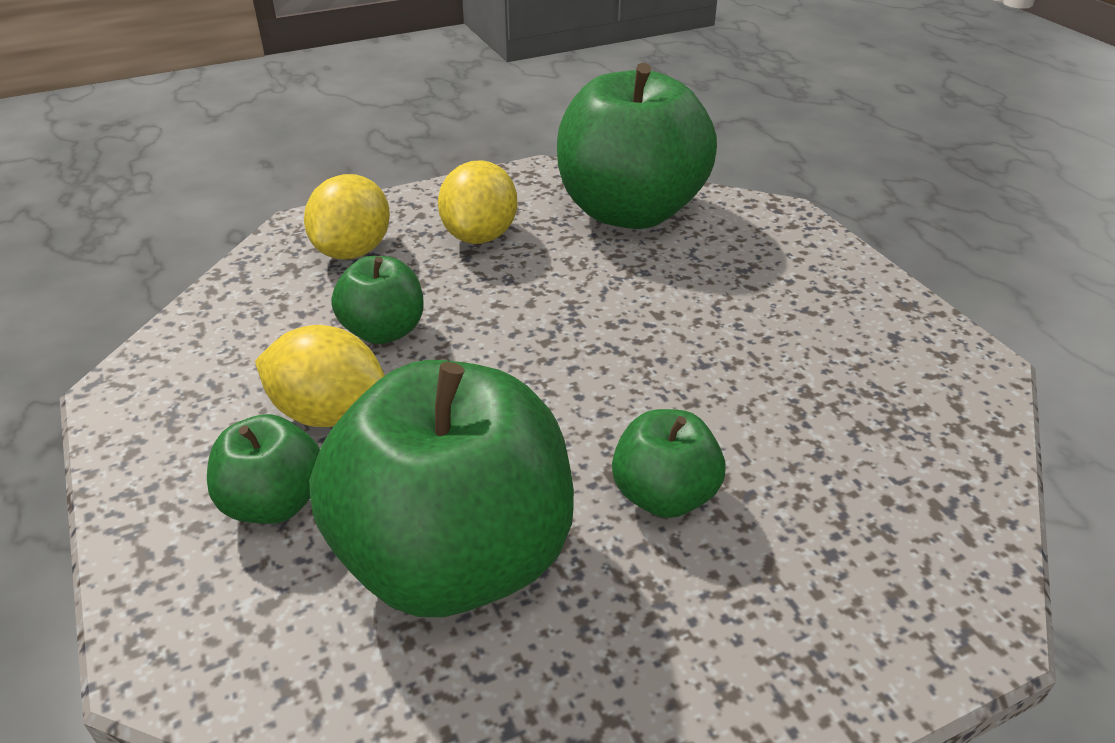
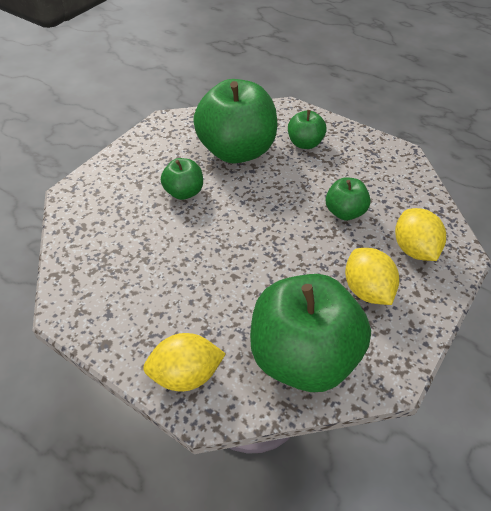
camera: 150 degrees right, 10 degrees up
yellow lemon [255,325,385,427] -> yellow lemon moved to [143,333,226,391]

